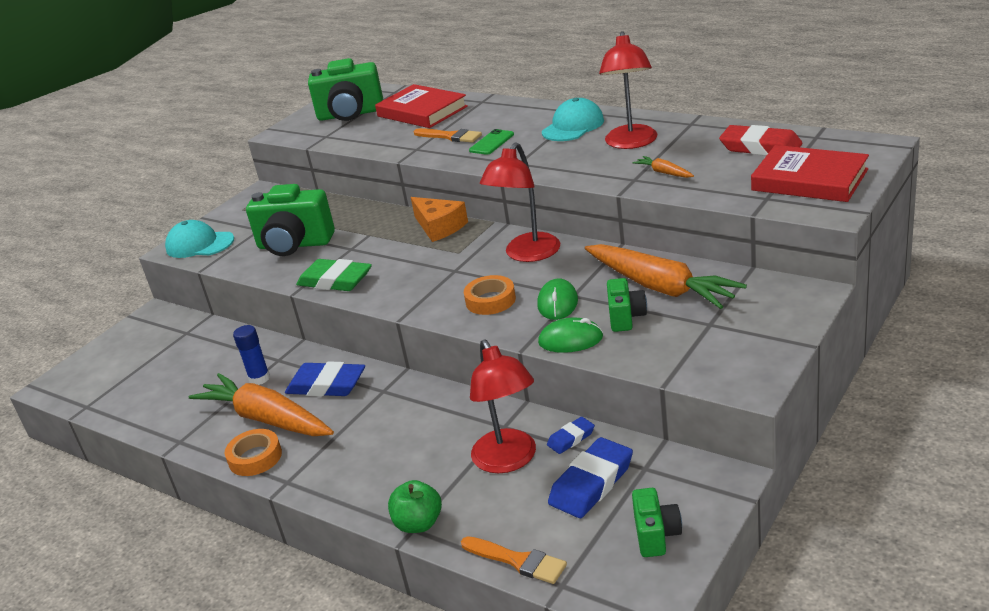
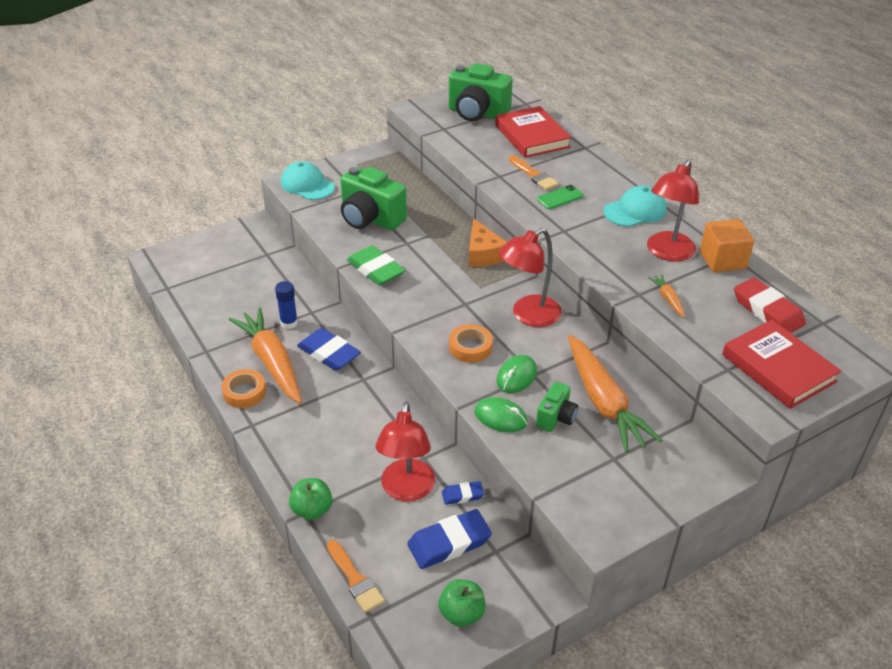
camera: 20 degrees right, 10 degrees up
green camera [632,488,682,557] -> green apple [438,579,486,627]
none -> orange cube [700,219,754,272]

